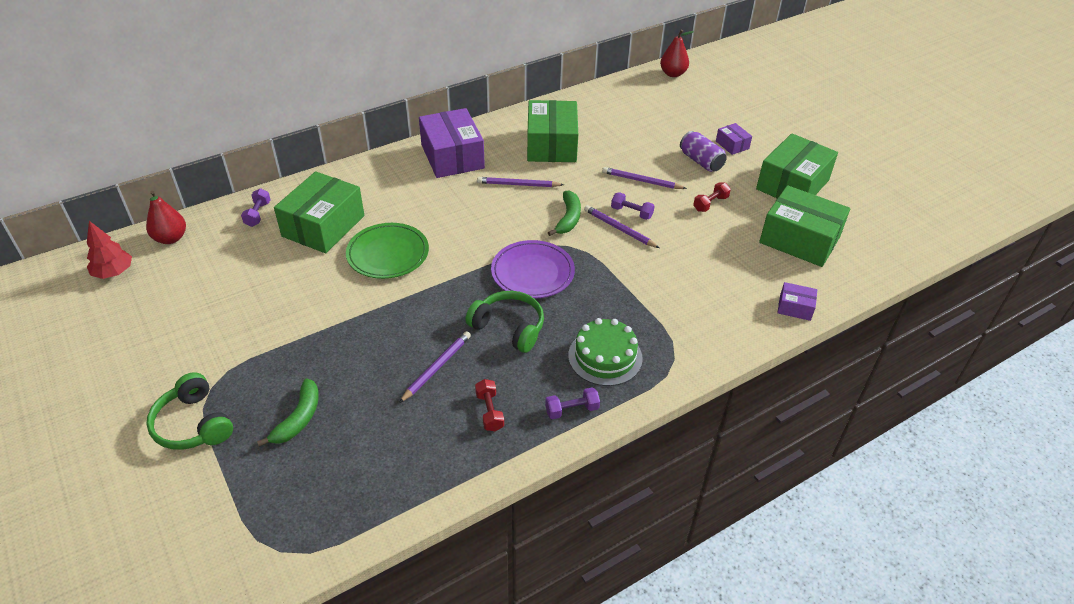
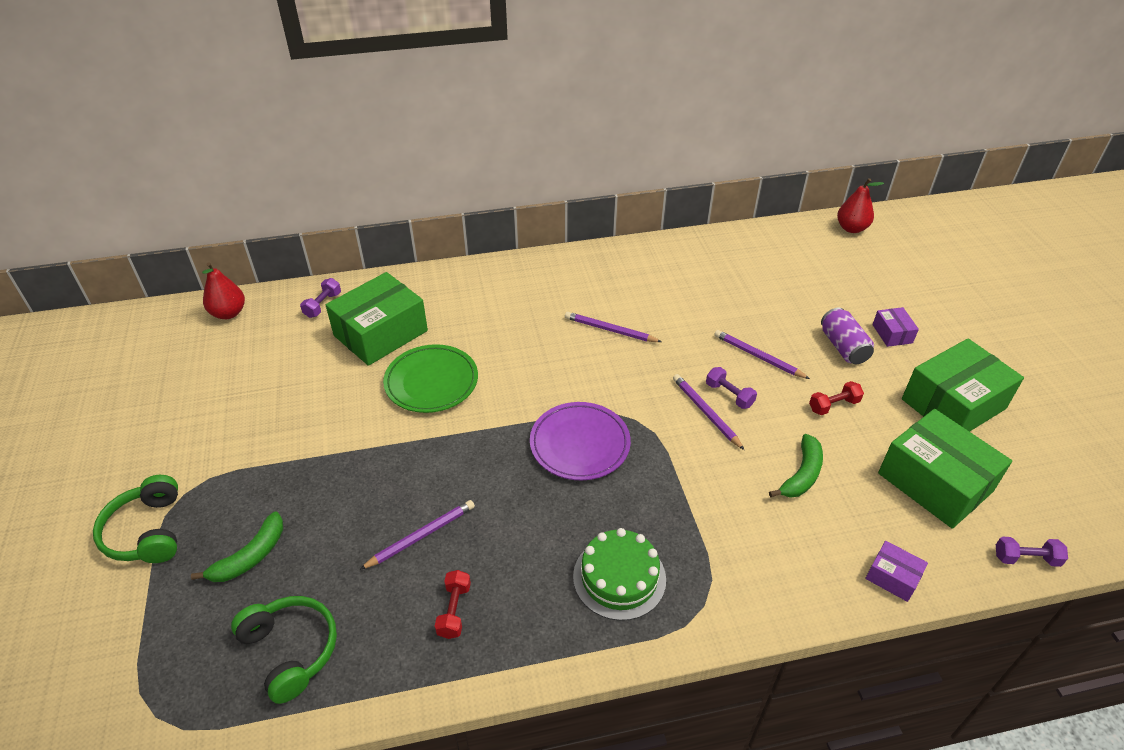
camera: 20 degrees right, 0 degrees up
red tree [87,221,132,279] -> none
purple box [419,108,485,178] -> none
green headphones [465,291,544,353] -> green headphones moved to [231,596,337,704]
green box [527,100,578,162] -> none
purple dumbbell [545,387,600,419] -> purple dumbbell moved to [996,537,1068,567]
green banana [548,191,581,236] -> green banana moved to [769,434,823,498]

